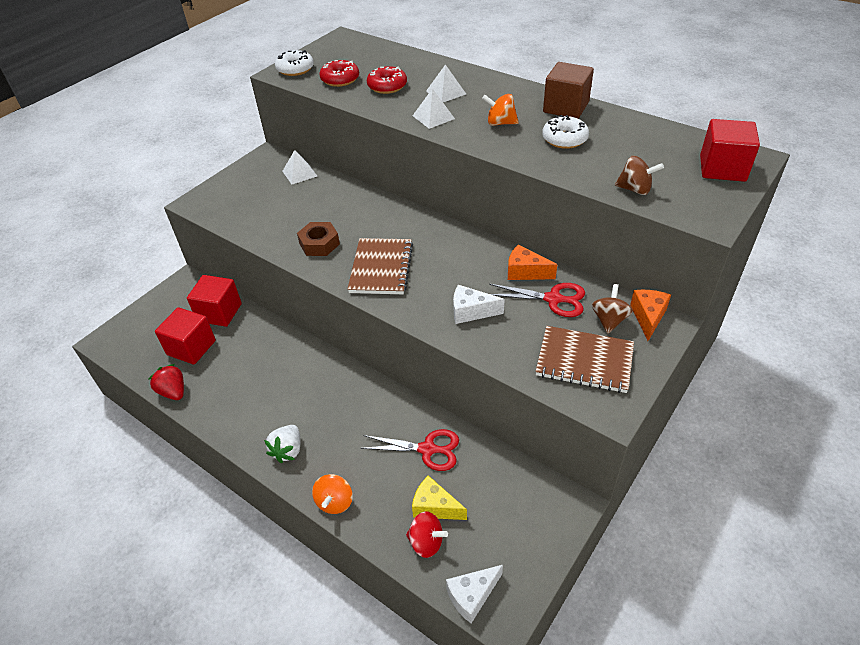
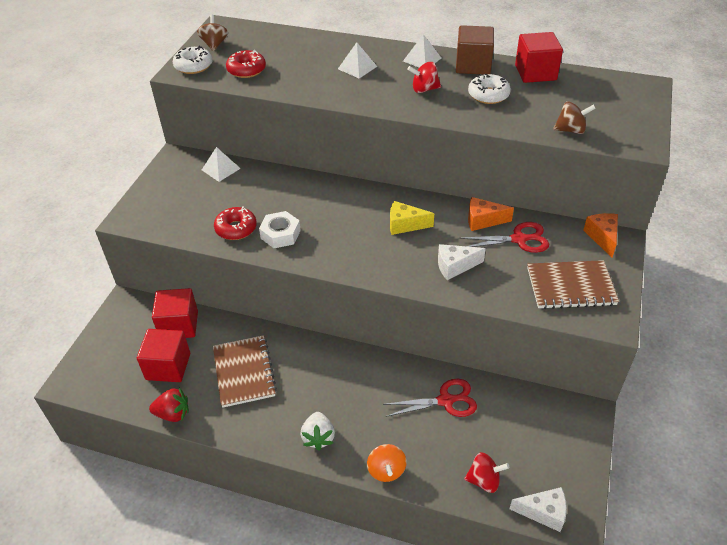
camera: 20 degrees left, 0 degrees up
red strawberry [149,364,184,400] -> red strawberry turned 150 degrees clockwise [149,388,189,422]
brown nut [297,222,340,256] -> white nut [259,211,301,248]
brown notebook [347,238,413,294] -> brown notebook moved to [213,335,277,408]
red donut [367,66,407,94] -> red donut moved to [214,206,257,240]
yellow cheese [412,475,467,520] -> yellow cheese moved to [390,201,434,235]
white pyramid [413,89,455,129] -> white pyramid moved to [403,34,441,68]
white cheese [446,565,503,623] -> white cheese turned 120 degrees counterclockwise [510,487,567,532]
orange spinning top [482,94,519,126] -> red spinning top [407,62,441,93]
brown spinning top [592,284,633,334] -> brown spinning top moved to [197,15,228,51]
red cube [700,119,760,182] -> red cube moved to [515,32,563,83]

